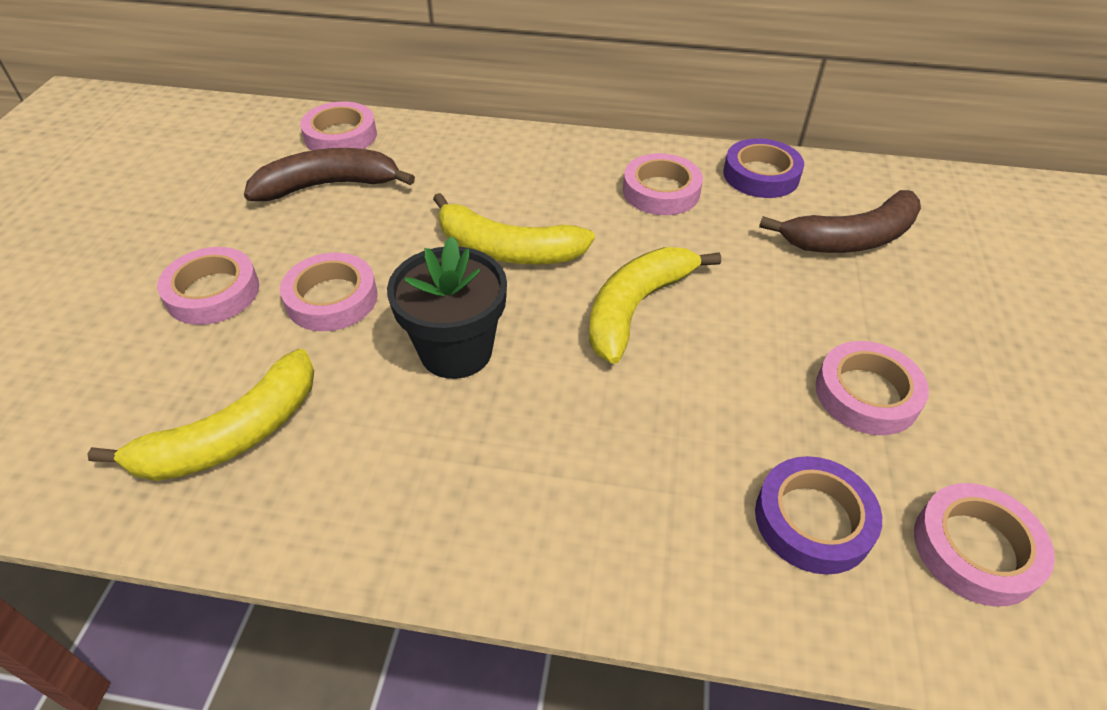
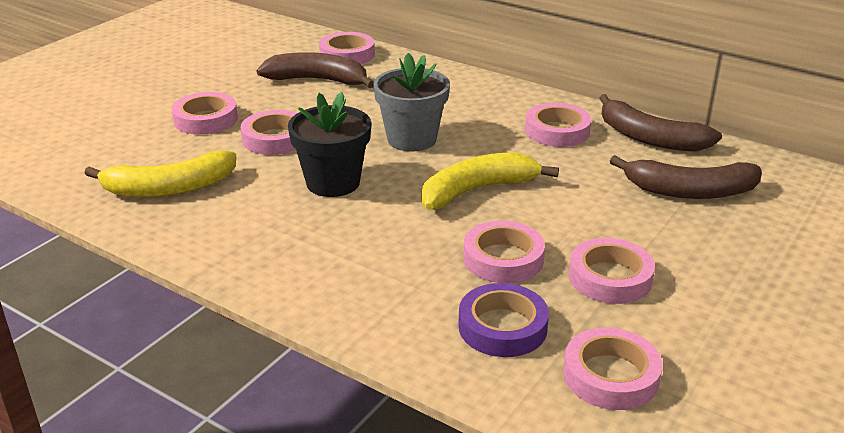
camera: 25 degrees right, 15 degrees down
yellow banana [433,193,595,264] -> grey flower pot [373,53,450,152]
purple tape [723,138,804,198] -> brown banana [600,94,722,151]
none -> pink tape [463,221,545,283]

